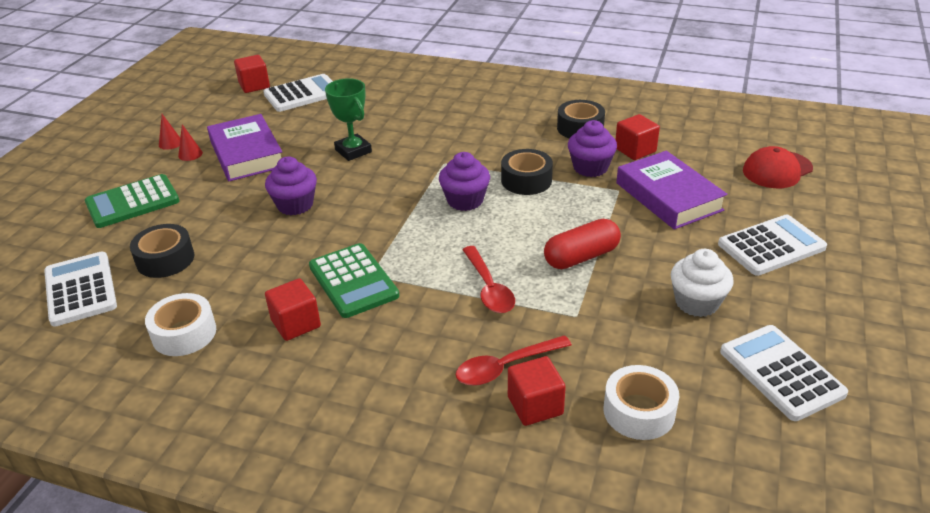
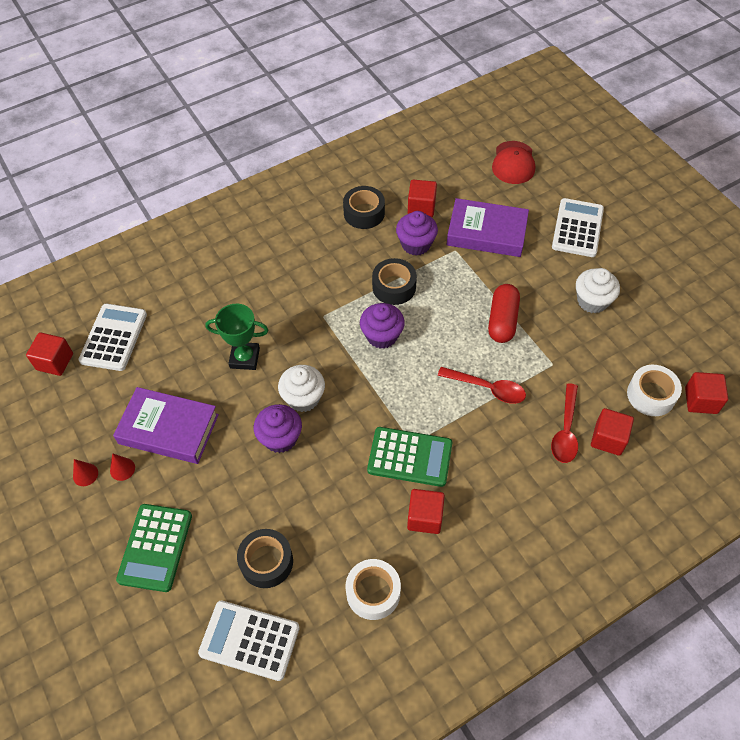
camera: 50 degrees left, 20 degrees up
white calculator [720,325,848,421] -> none
none -> white cupcake [278,365,325,412]
none -> red cube [685,372,728,414]

